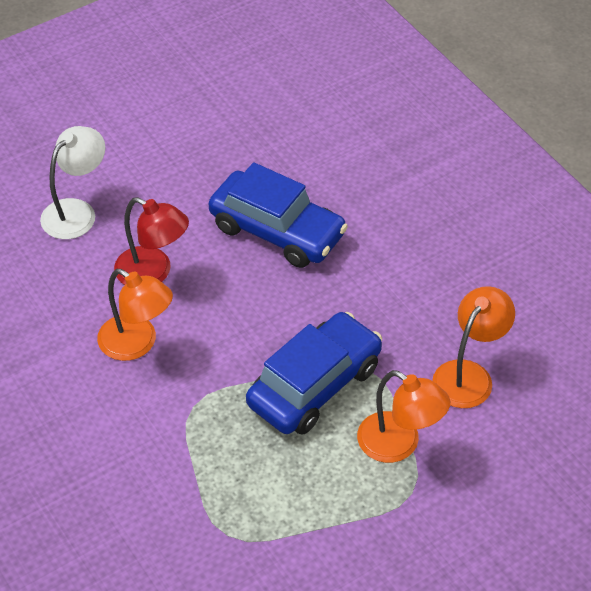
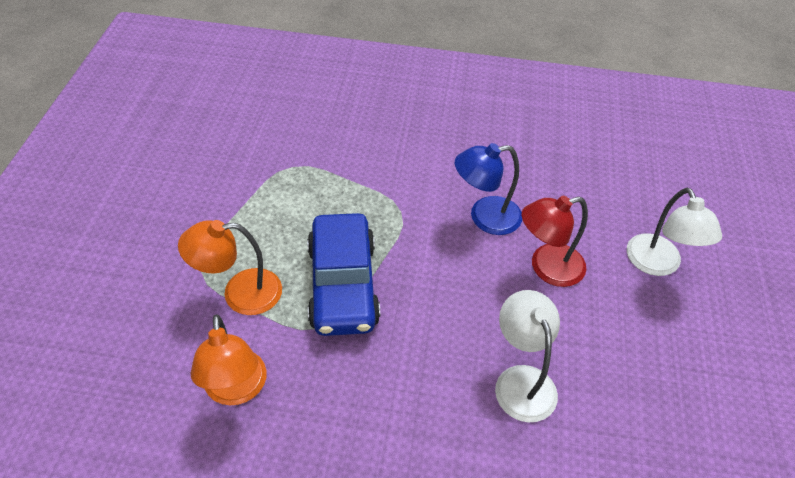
camera: 130 degrees right, 0 degrees up
orange lamp [97,269,173,361] -> blue lamp [455,143,522,235]
blue car [208,162,348,268] -> white lamp [495,290,560,423]

